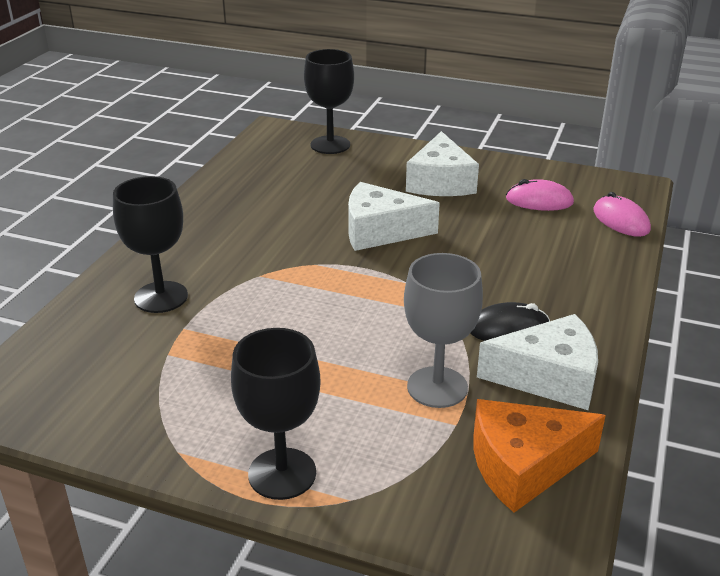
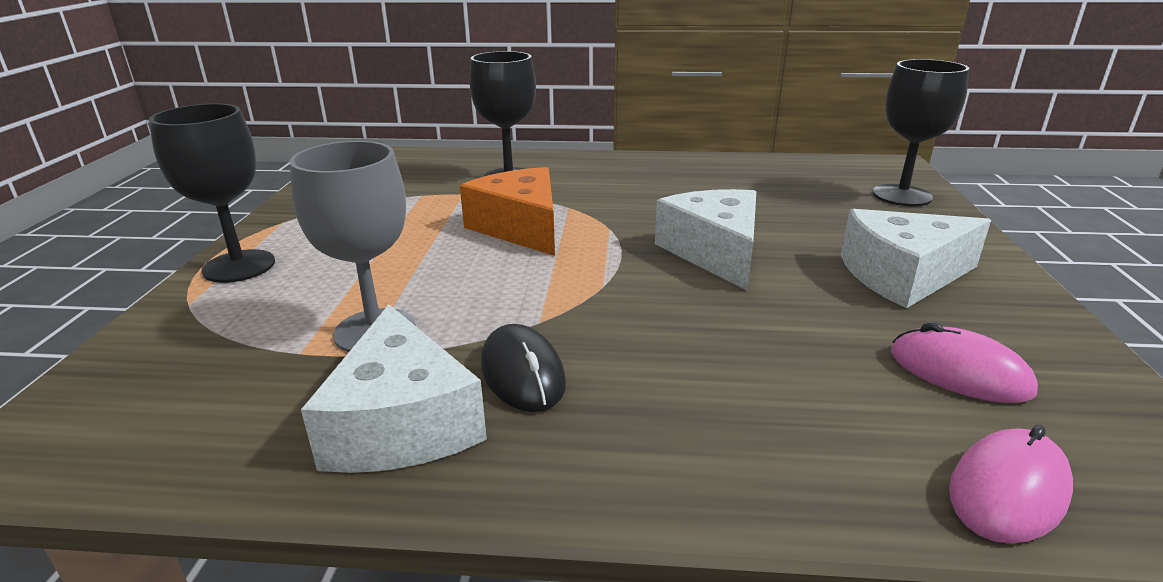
camera: 75 degrees right, 5 degrees down
orange cheese [474,399,606,513] -> orange cheese moved to [460,167,555,256]
pink mouse [506,179,574,211] -> pink mouse turned 45 degrees counterclockwise [891,322,1038,403]

